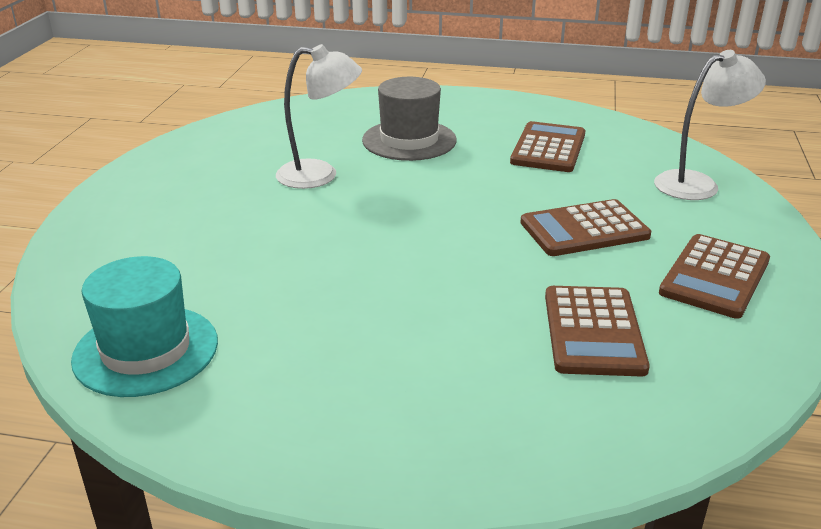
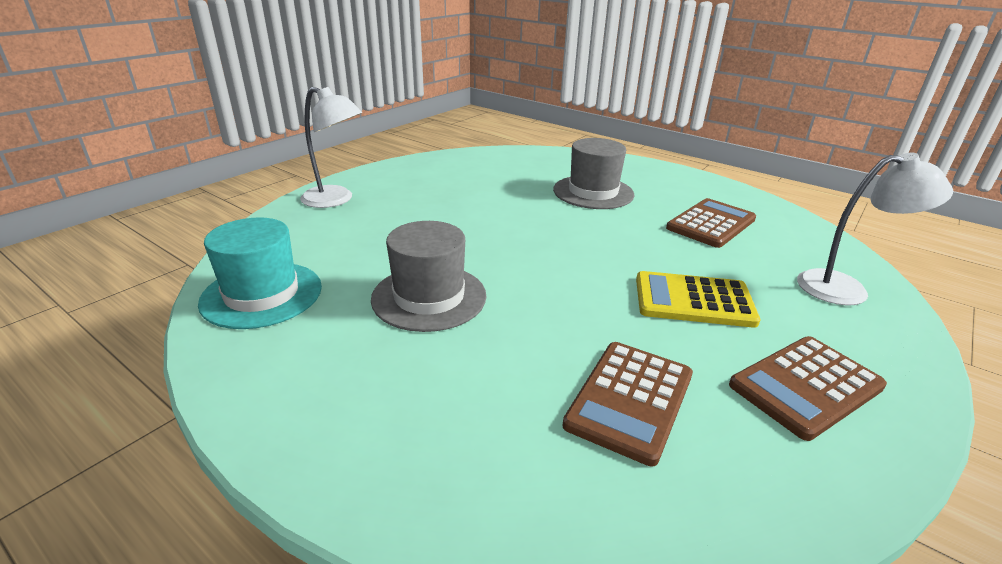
camera: 25 degrees right, 0 degrees up
white lamp [276,44,362,189] -> white lamp moved to [300,87,362,208]
brown calculator [520,199,651,256] -> yellow calculator [636,271,760,328]
none -> grey hat [371,221,487,332]

